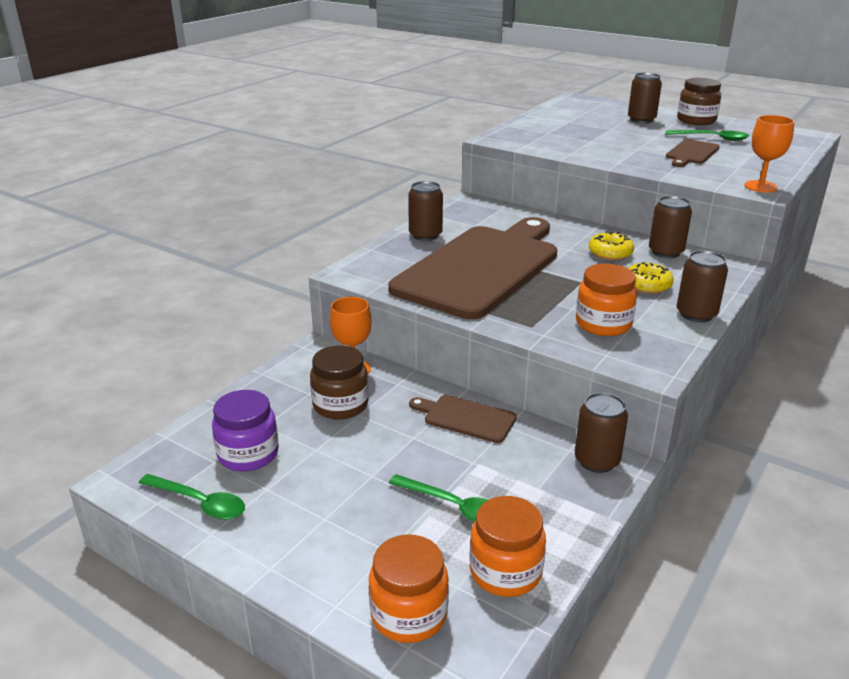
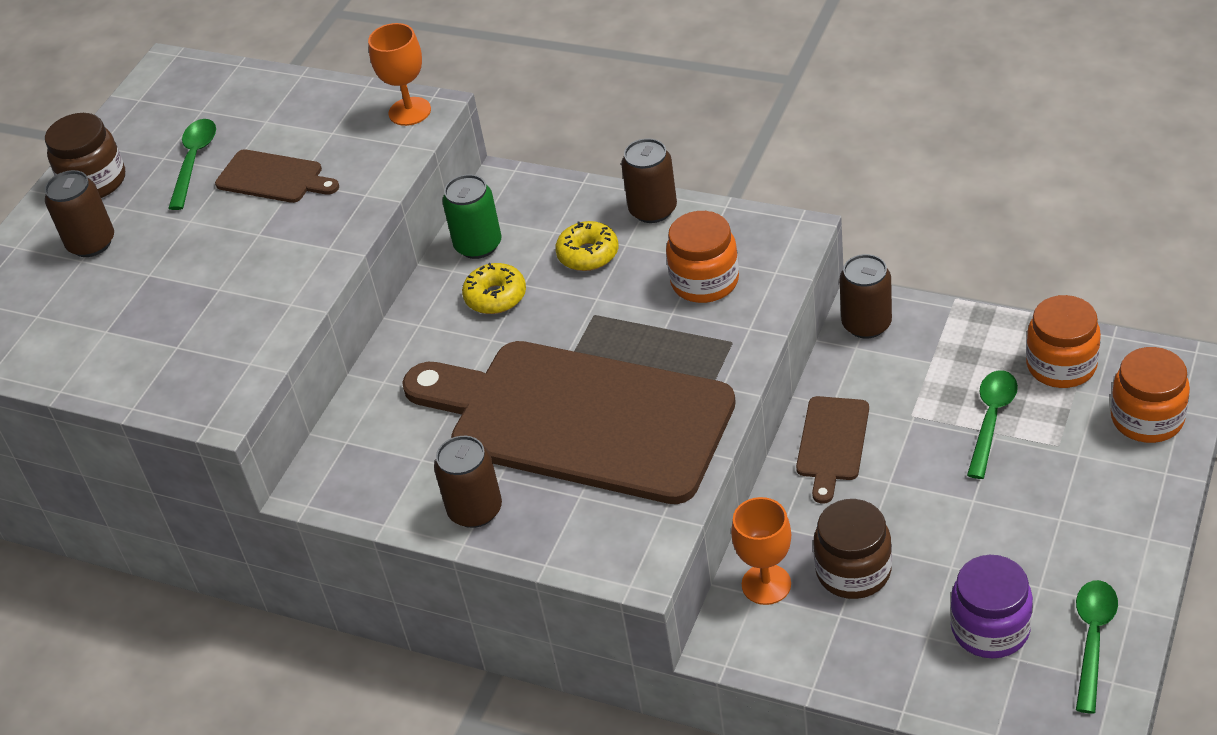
camera: 95 degrees left, 15 degrees up
brown can [649,196,692,258] -> green can [442,174,502,259]

